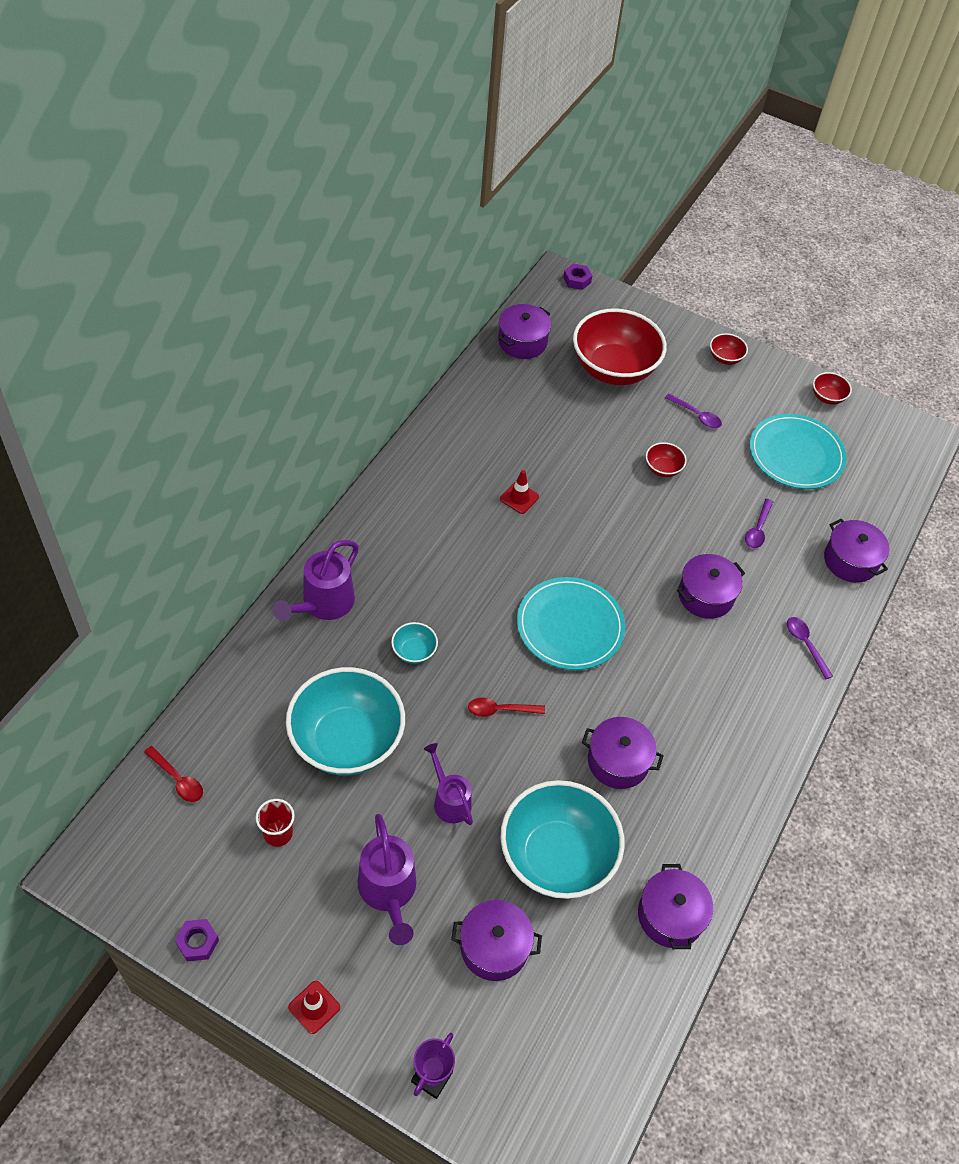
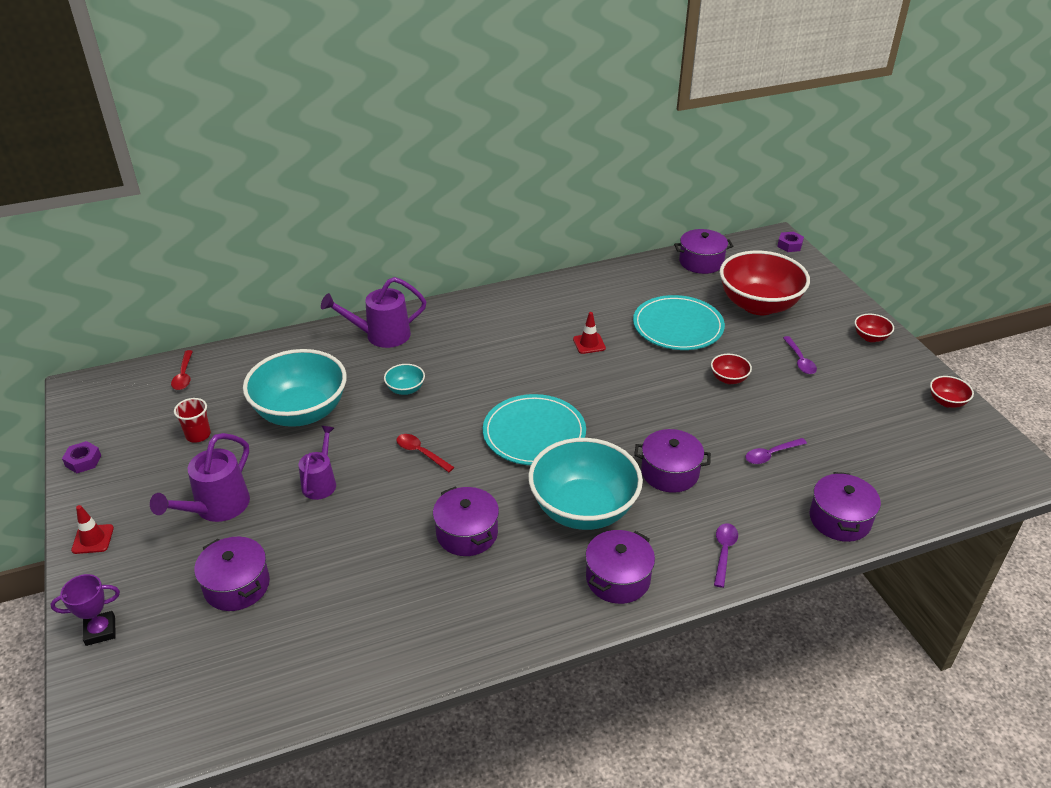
camera: 45 degrees right, 15 degrees down
turquoise bowl [500,780,625,899] -> turquoise bowl moved to [528,438,643,530]
purple pot [638,864,713,949] -> purple pot moved to [585,530,655,604]
turquoise plate [749,414,847,489] -> turquoise plate moved to [633,295,725,350]

